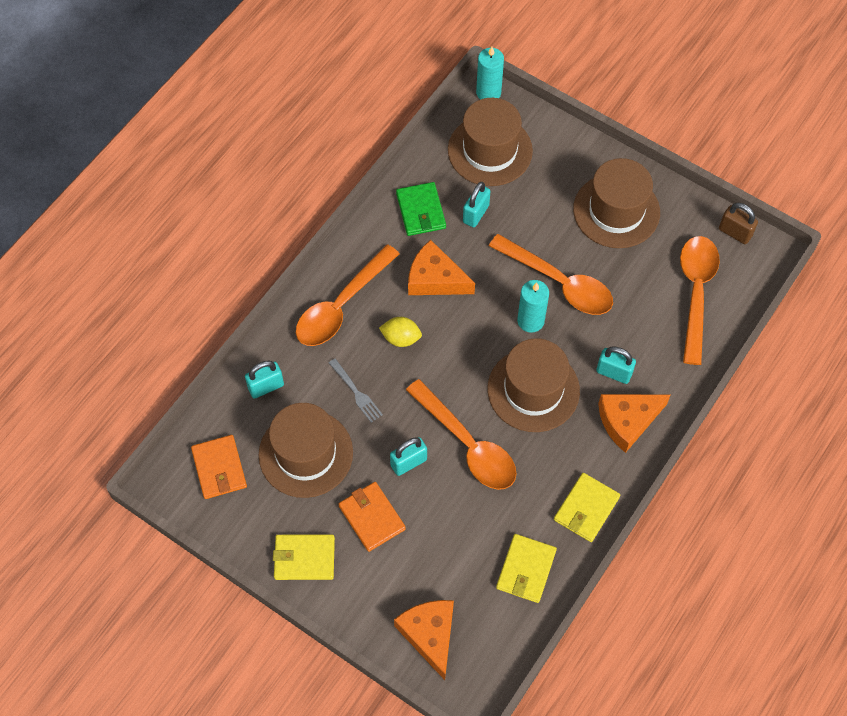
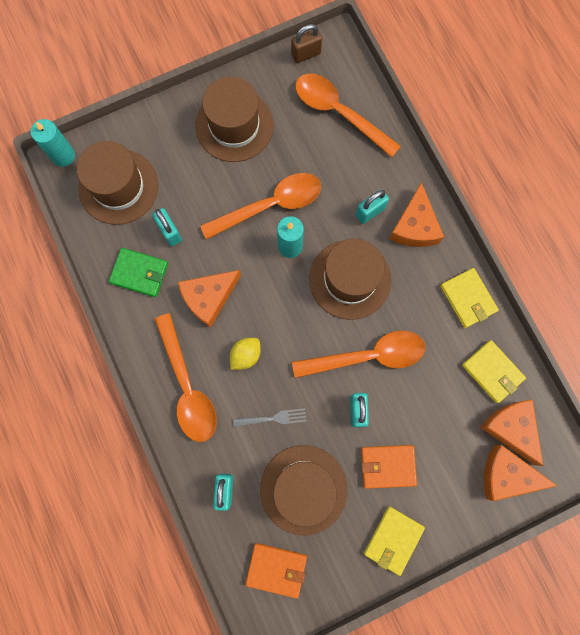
camera: 60 degrees left, 15 degrees up
none -> orange cheese [480,400,543,466]

